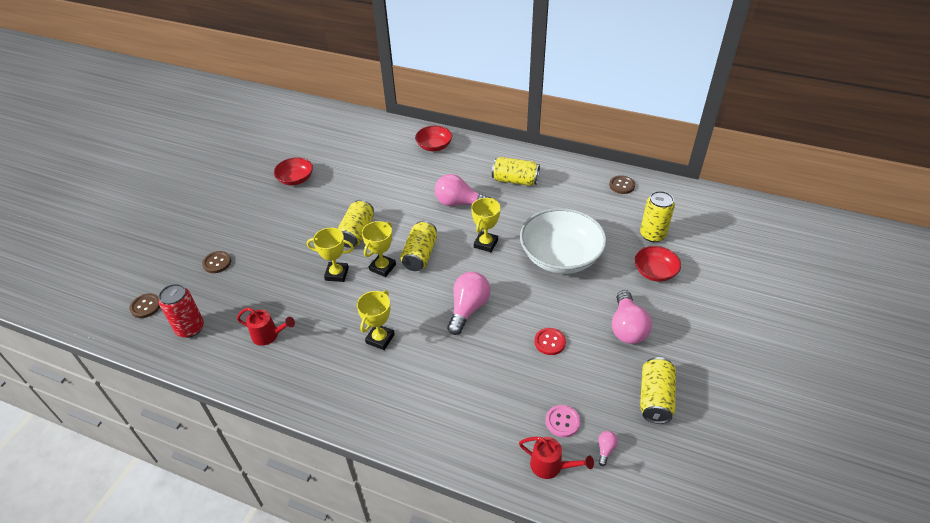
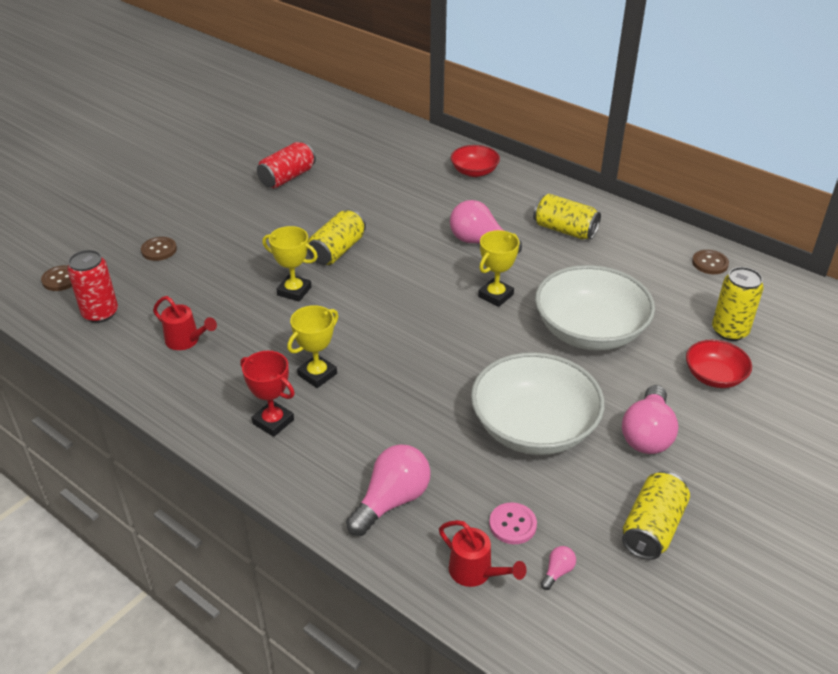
camera: 15 degrees right, 5 degrees down
red bowl [274,157,313,185] -> red can [257,142,316,188]
yellow trophy [362,221,396,277] -> none
yellow can [400,221,437,271] -> none
pink light bulb [447,272,490,335] -> pink light bulb moved to [346,444,431,536]
red button [534,328,566,355] -> white bowl [471,352,605,455]
none -> red trophy [240,351,295,437]

